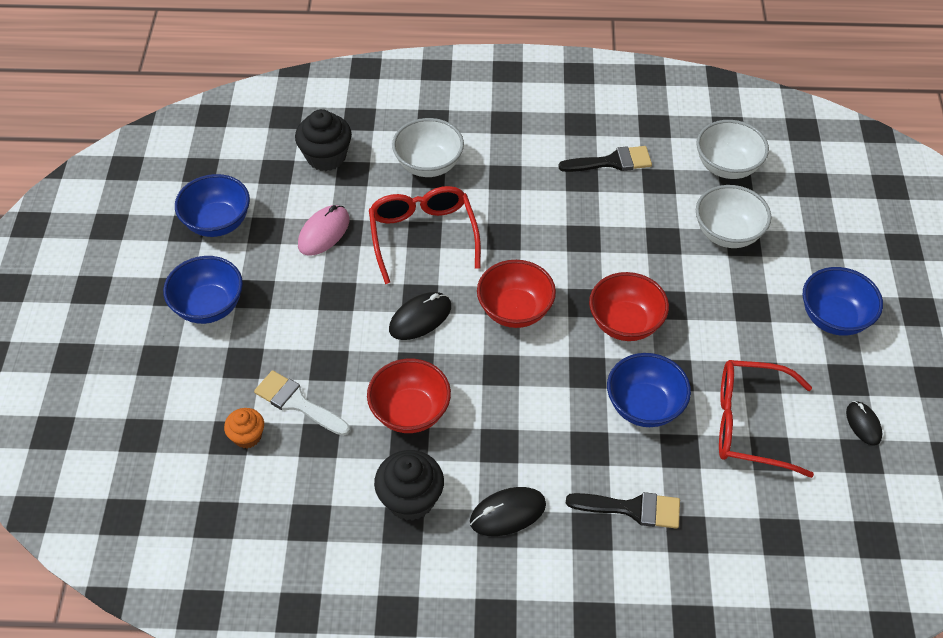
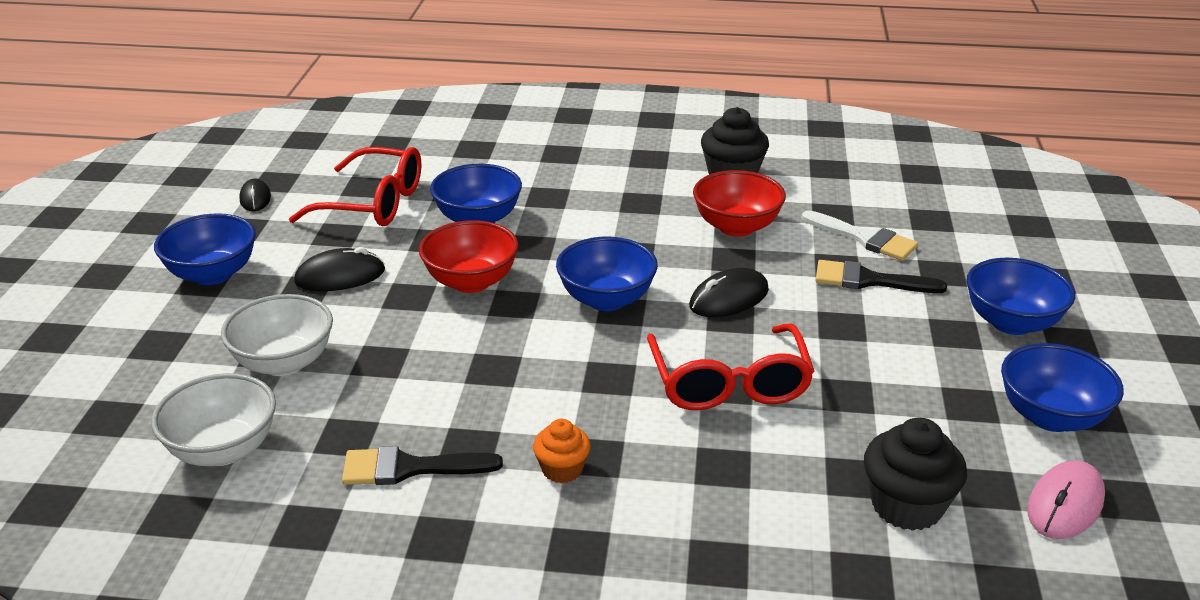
camera: 175 degrees left, 20 degrees down
orange cupcake [224,408,264,448] -> orange cupcake moved to [533,419,591,483]
pink mouse [298,205,349,256] -> pink mouse moved to [1027,460,1105,539]
white bowl [392,118,464,177] -> none
black mouse [470,487,546,536] -> black mouse moved to [294,247,385,291]
red bowl [477,260,556,328] -> blue bowl [556,237,658,311]
black brush [566,492,680,529] -> black brush moved to [816,260,947,293]

